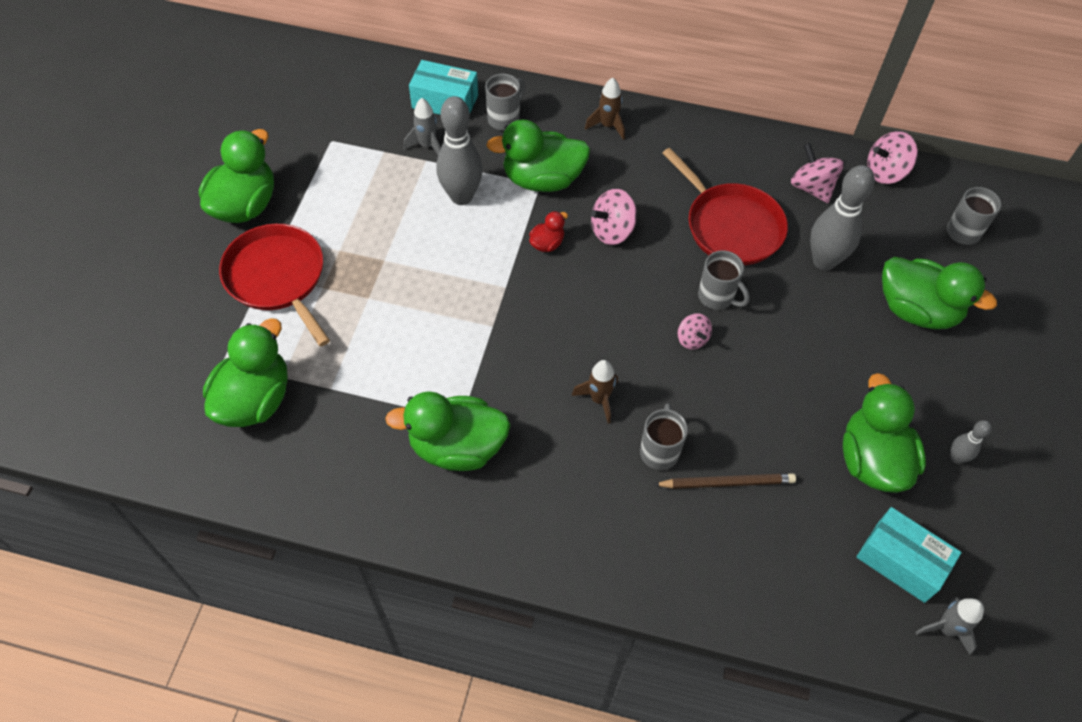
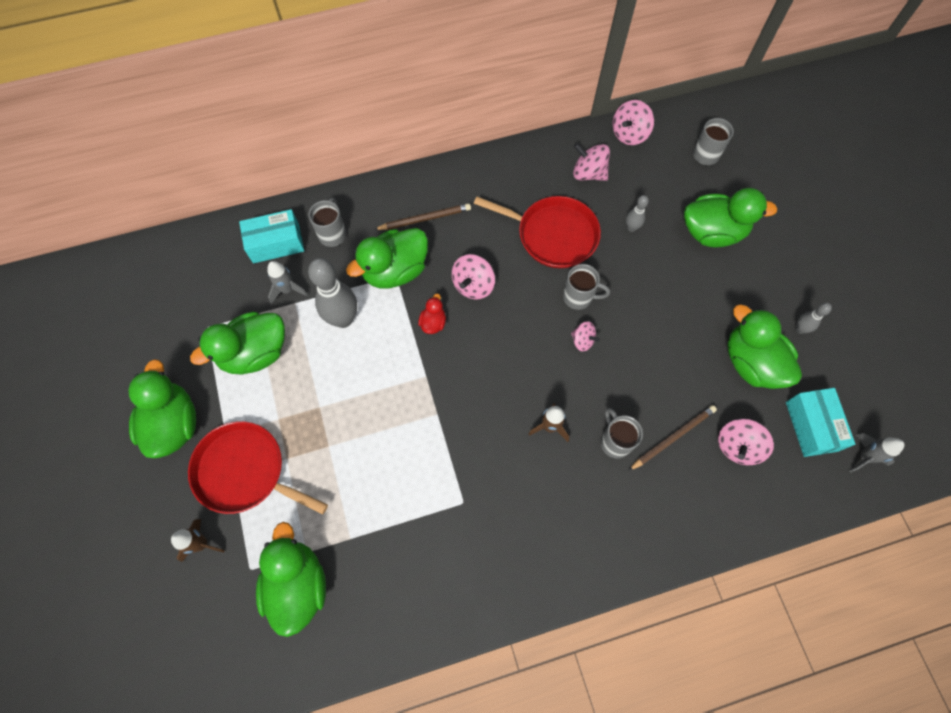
camera: 30 degrees left, 10 degrees up
green duck [385,391,511,471] -> green duck moved to [190,312,285,375]
brown rocket [585,78,625,140] -> brown rocket moved to [171,519,225,562]
grey bowling pin [810,165,875,270] -> grey bowling pin [626,195,649,232], size x0.49
turquoise box [857,507,962,603] -> turquoise box turned 75 degrees clockwise [786,388,855,457]
none -> brown pencil [374,203,471,230]
none -> pink spinning top [718,419,774,465]

